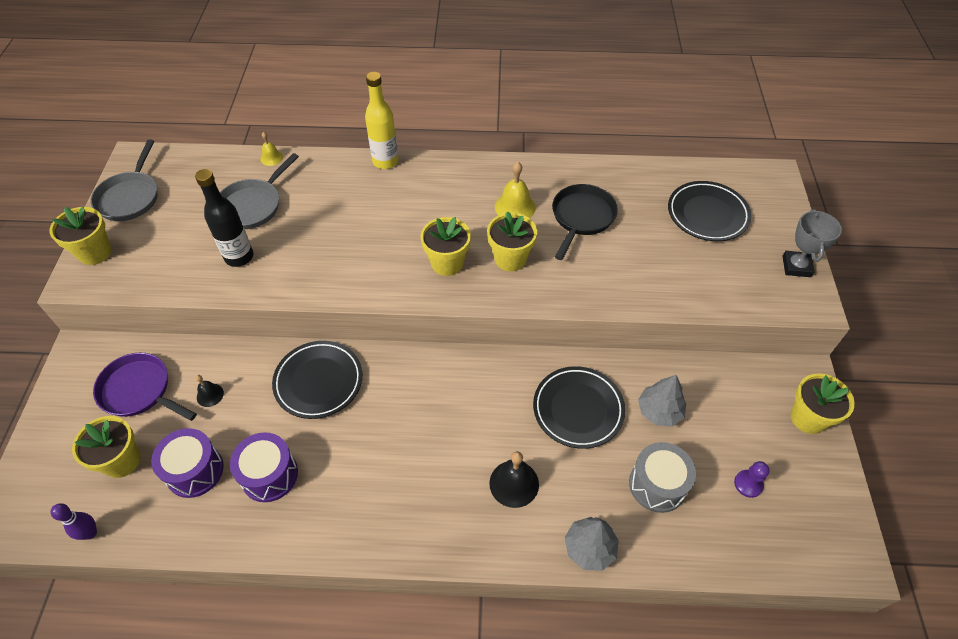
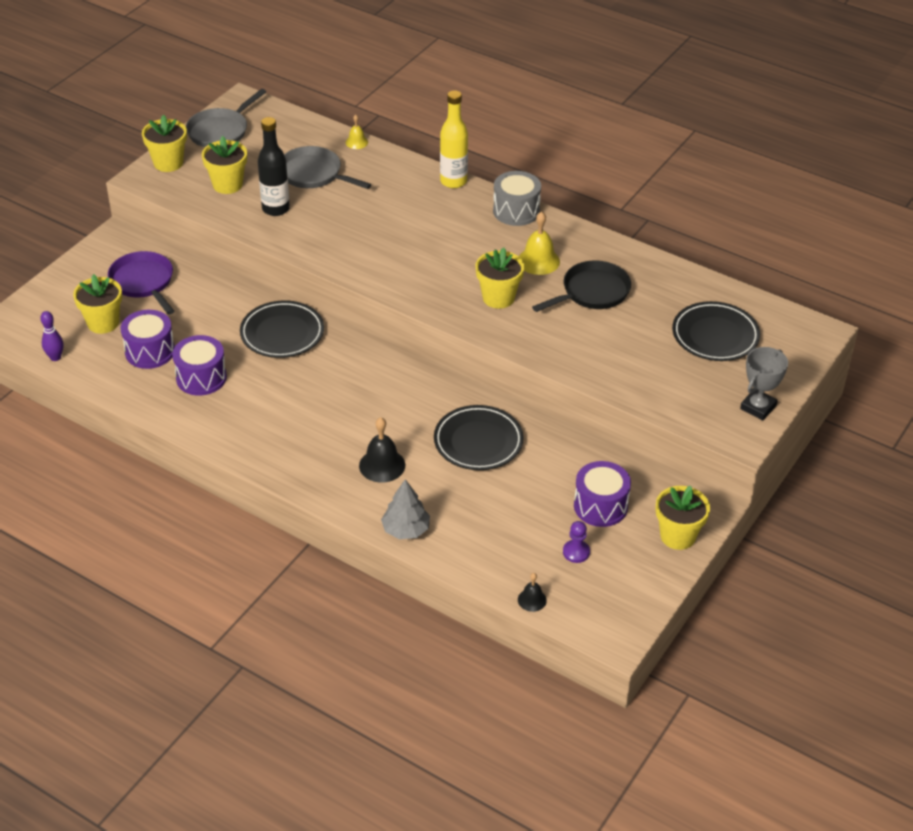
camera: 30 degrees right, 10 degrees down
black bell [196,375,224,407] -> black bell moved to [518,573,547,612]
grey pan [220,153,299,229] -> grey pan turned 60 degrees clockwise [284,146,371,189]
yellow flower pot [420,217,471,276] -> yellow flower pot moved to [202,136,247,194]
grey drum [629,442,696,513] -> grey drum moved to [493,171,541,226]
grey tree [638,375,686,427] -> none
none -> purple drum [574,461,631,527]

